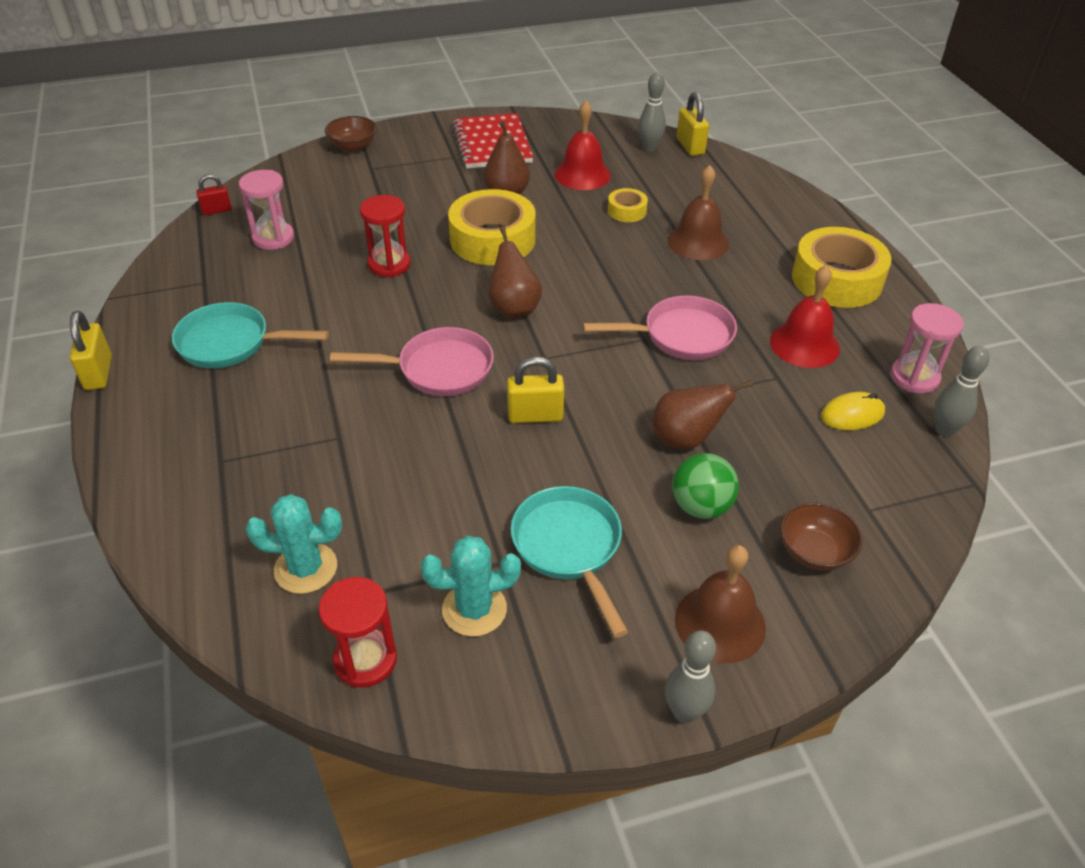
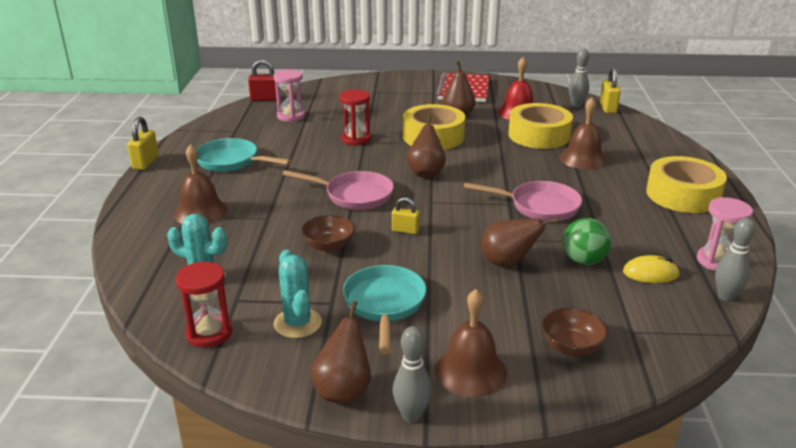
camera: 20 degrees right, 15 degrees down
red padlock [196,174,232,215] -> red padlock [248,59,277,101], size x1.51
brown bowl [325,116,377,152] -> brown bowl moved to [301,215,355,252]
turquoise cactus [421,536,521,637] -> turquoise cactus turned 60 degrees clockwise [273,249,322,338]
yellow padlock [507,357,564,423] -> yellow padlock [392,197,420,234], size x0.66
yellow tape [608,188,648,222] -> yellow tape [508,103,573,149], size x2.11
green ball [672,453,739,519] -> green ball moved to [563,218,611,265]
red bell [770,265,840,368] -> none
none -> brown bell [174,144,228,224]
none -> brown pear [310,301,371,404]

